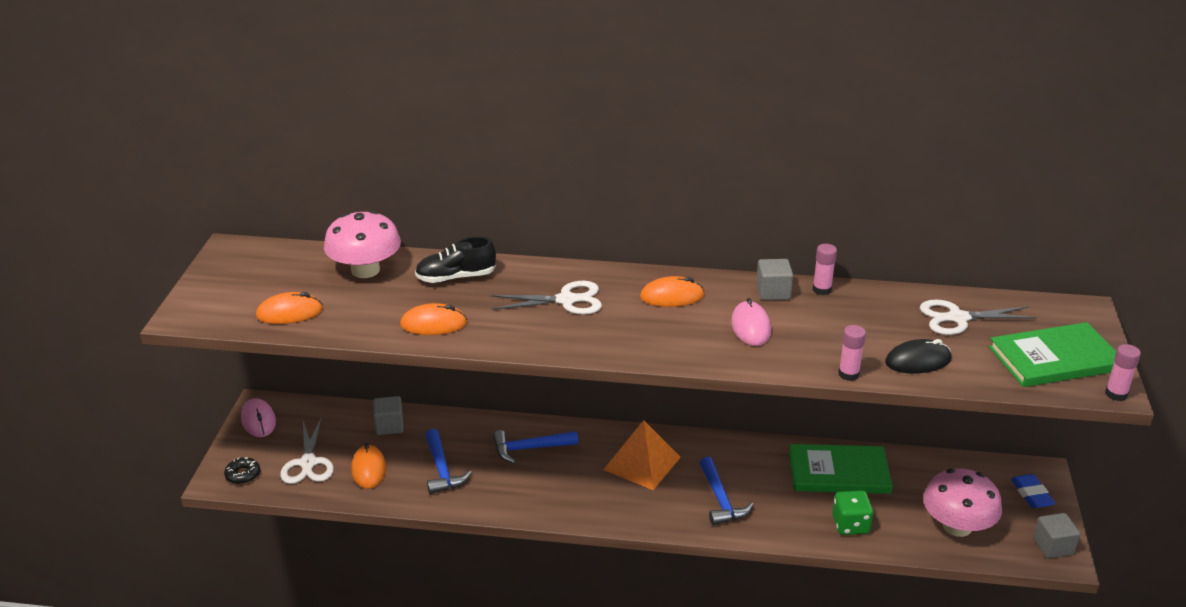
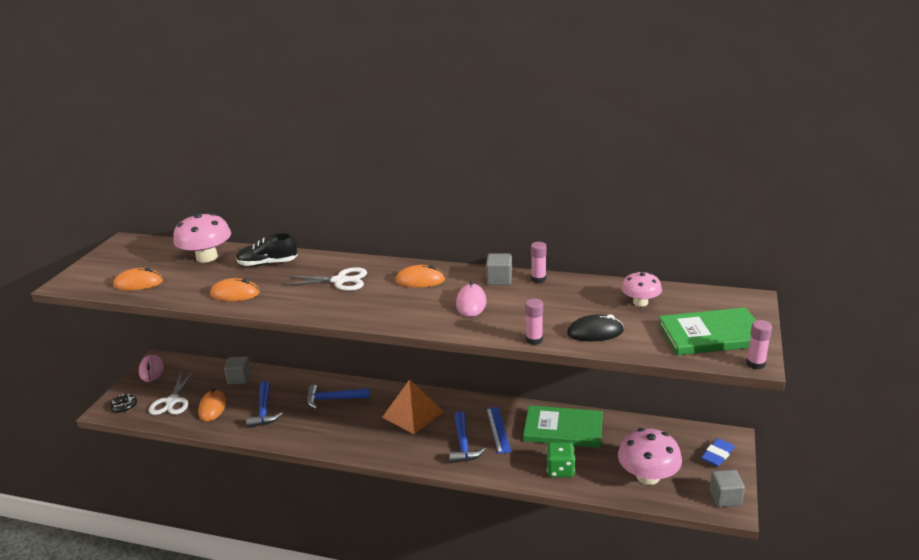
camera: 10 degrees right, 5 degrees down
white scissors [920,300,1037,335] -> pink mushroom [621,271,662,307]
blue eraser [1011,474,1055,508] -> blue eraser turned 45 degrees clockwise [701,438,735,467]
none -> blue ruler [486,407,511,454]

